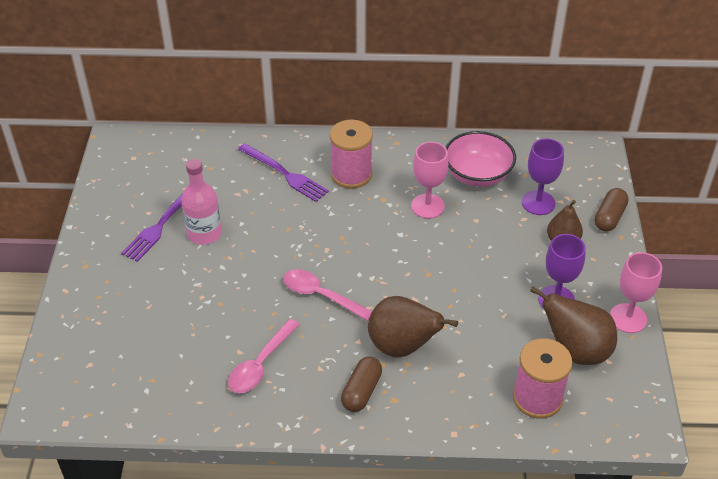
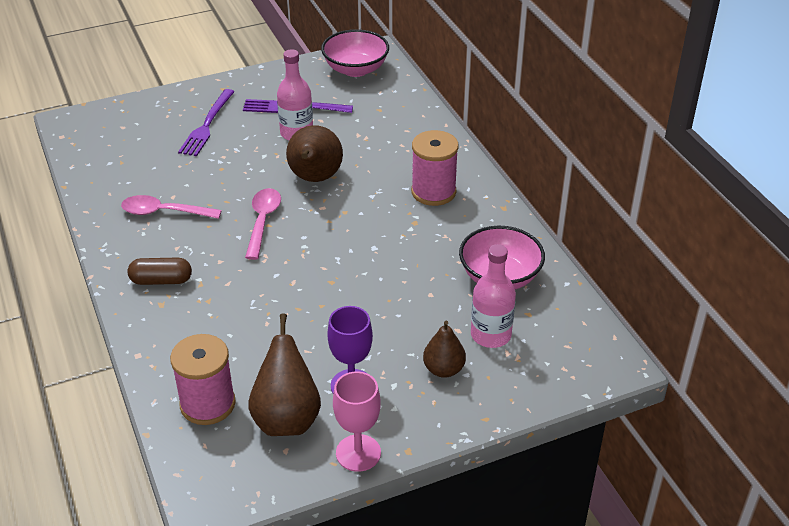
camera: 65 degrees right, 5 degrees down
purple fork [238,143,329,202] -> purple fork moved to [178,89,234,156]
brown pear [368,296,458,358] -> brown pear moved to [286,125,343,182]
pink goblet [411,142,449,219] -> none
purple goblet [522,138,564,215] -> pink bottle [471,244,516,348]
brown capsule [594,188,629,232] -> none
none -> pink bowl [321,29,389,77]

